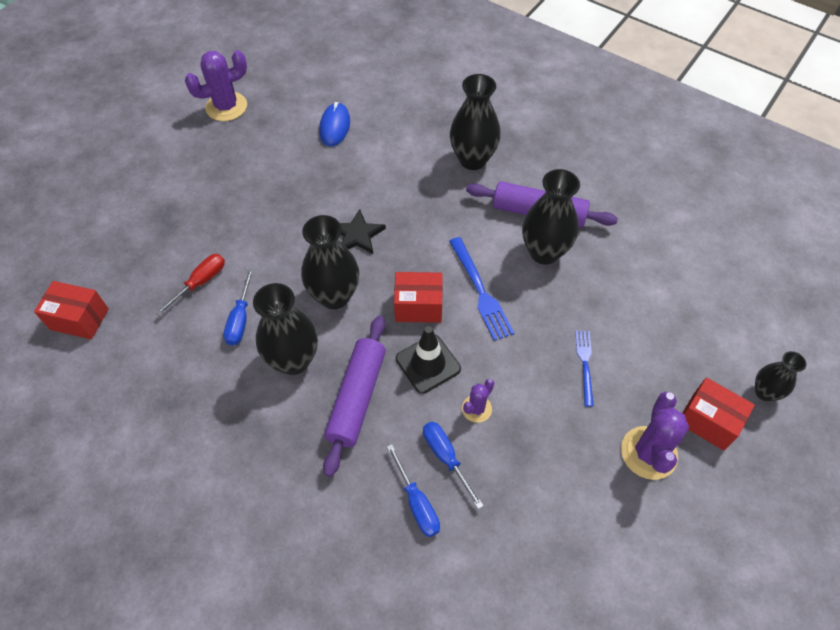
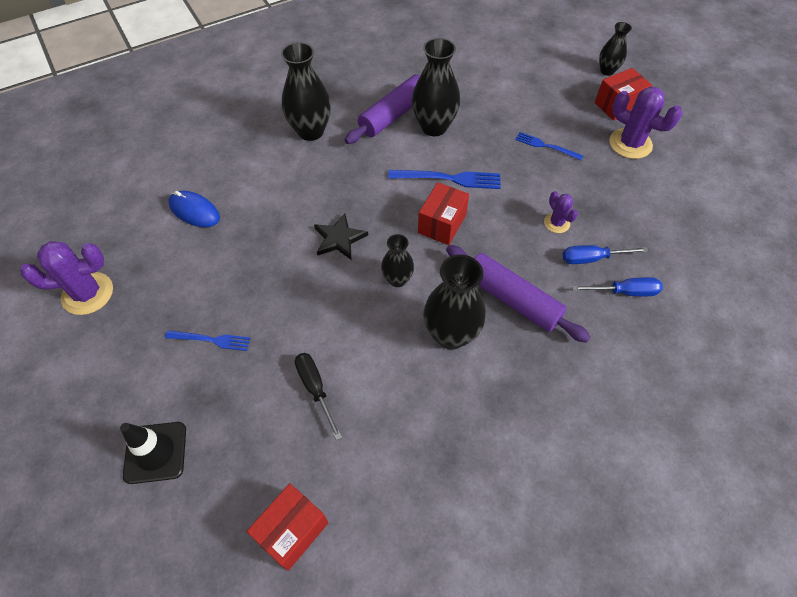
camera: 65 degrees left, 0 degrees up
red screwdriver [155,254,225,316] -> black screwdriver [295,353,342,440]
purple cactus [185,50,247,121] -> purple cactus turned 75 degrees clockwise [20,241,113,315]
blue screwdriver [223,268,254,346] -> none
black vase [301,215,359,309] -> black vase [381,234,414,287], size x0.58
black traffic cone [396,326,461,394] -> black traffic cone moved to [120,422,186,484]
none -> blue fork [165,330,251,351]

